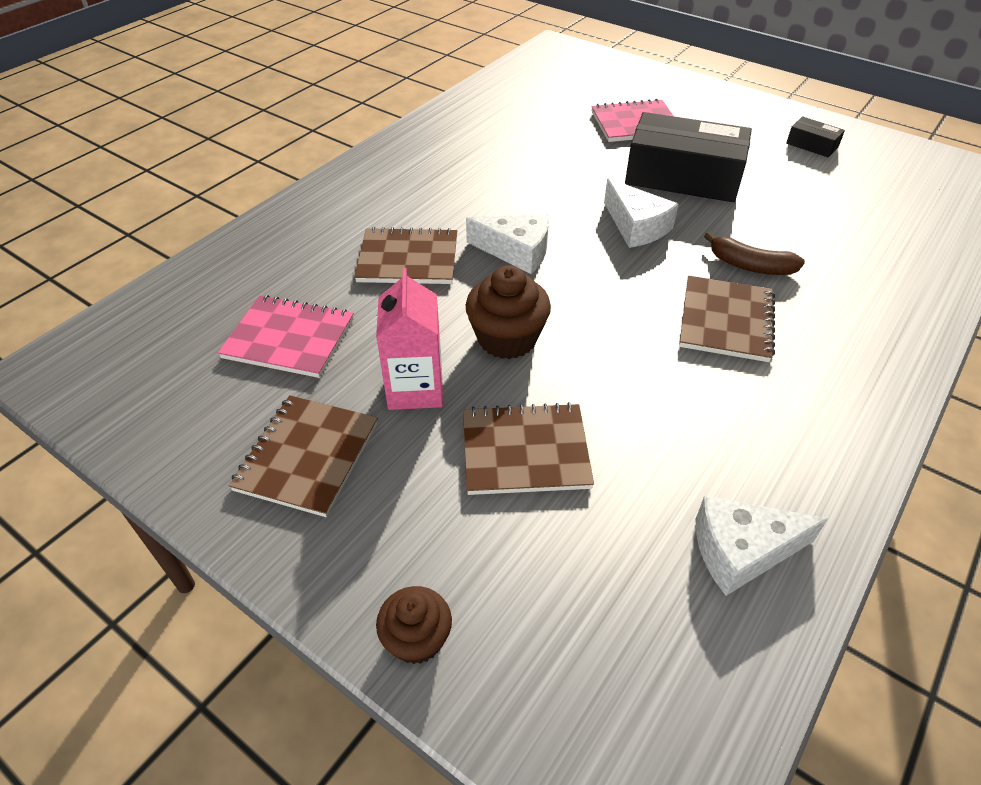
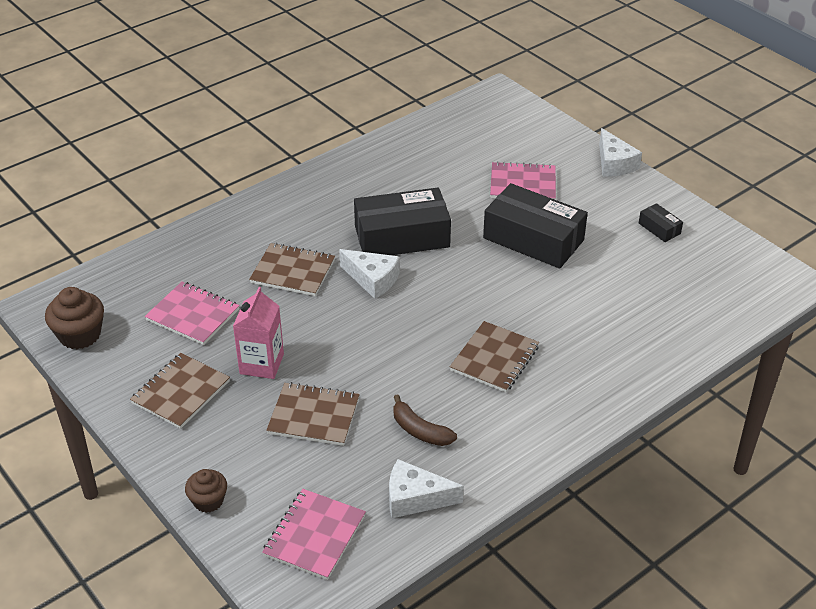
camera: 15 degrees right, 5 degrees down
brown cupcake [466,265,551,359] -> brown cupcake moved to [45,287,104,349]
white cheese [604,178,679,248] -> white cheese moved to [599,128,642,177]
brown banana [704,232,805,275] -> brown banana moved to [393,395,457,446]
none -> pink notebook [262,489,366,580]
none -> black box [354,188,451,255]

